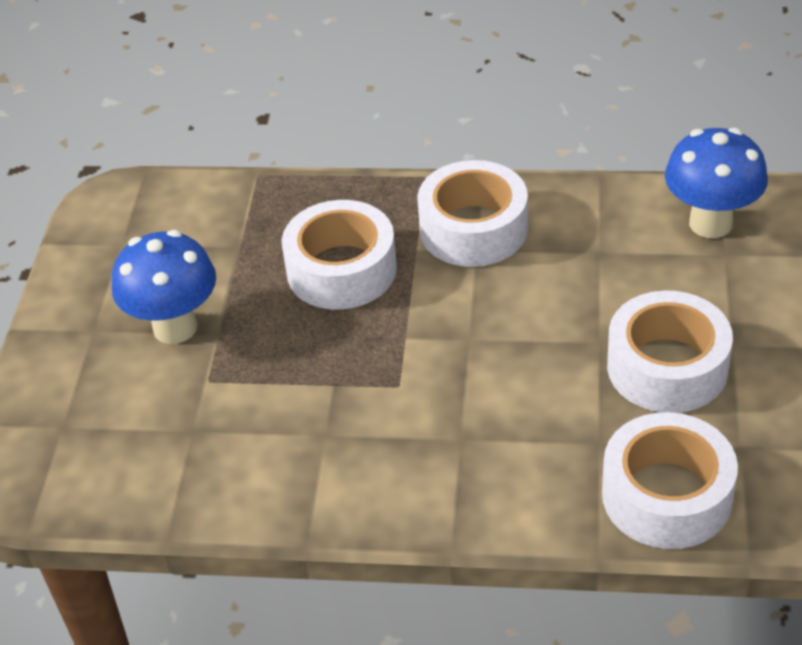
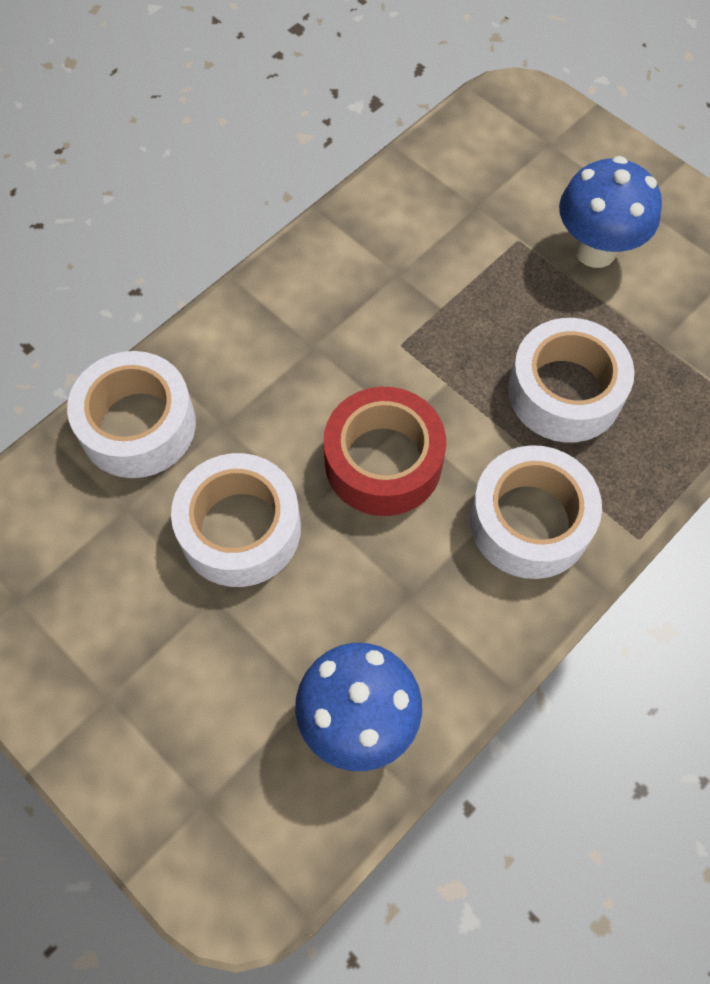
camera: 125 degrees right, 20 degrees up
none -> red tape [323,387,446,516]

